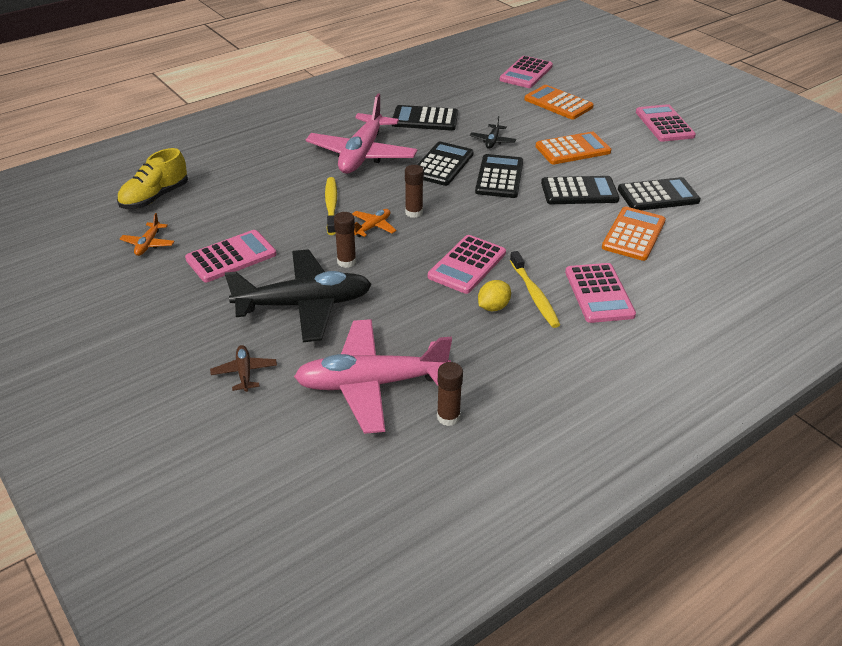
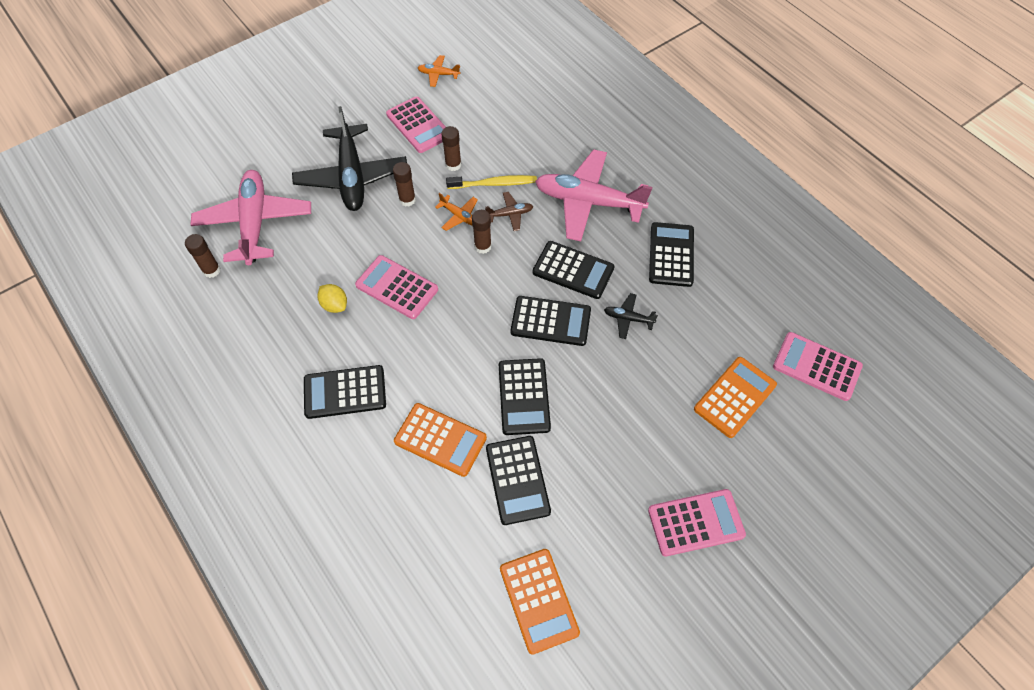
camera: 90 degrees right, 20 degrees up
yellow shoe [117,148,188,209] -> none
brown plane [210,345,277,392] -> brown plane moved to [485,192,533,231]
yellow toothbrush [510,251,560,328] -> none
orange calculator [535,132,611,164] -> orange calculator moved to [500,549,580,655]
pink calculator [565,263,636,323] -> black calculator [304,365,386,419]
none -> brown glue stick [441,126,461,171]

